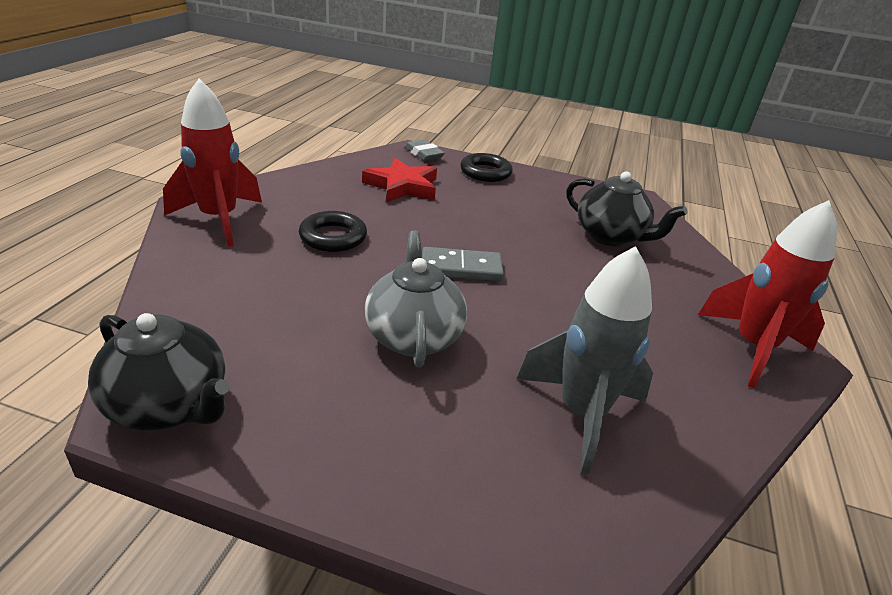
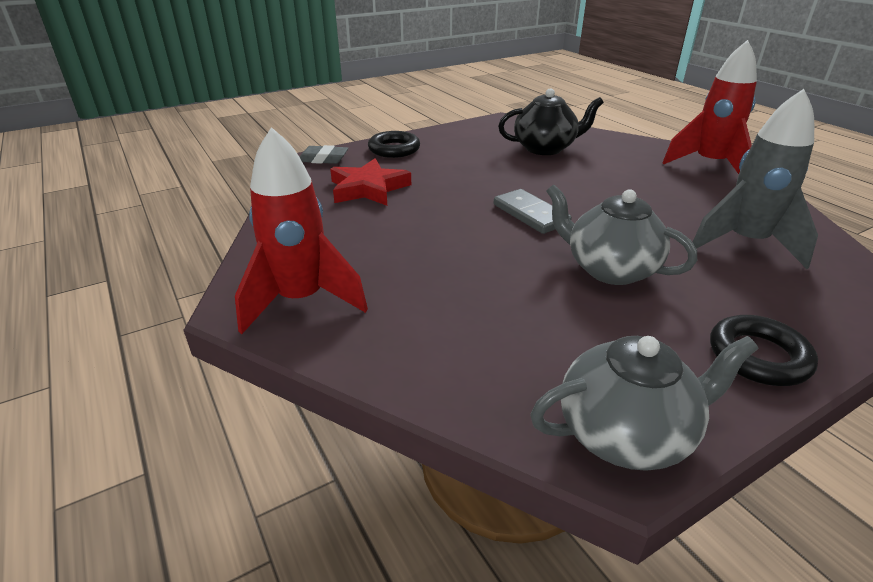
camera: 45 degrees left, 0 degrees up
black teapot [88,313,230,431] -> grey teapot [530,336,758,471]
black ring [299,211,367,252] -> black ring moved to [710,315,818,386]
grey domino [422,247,504,281] -> grey domino turned 75 degrees counterclockwise [494,189,572,234]

